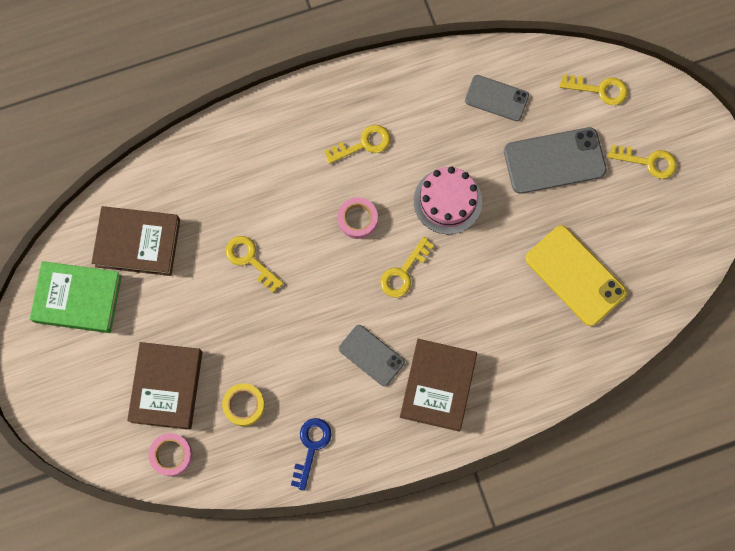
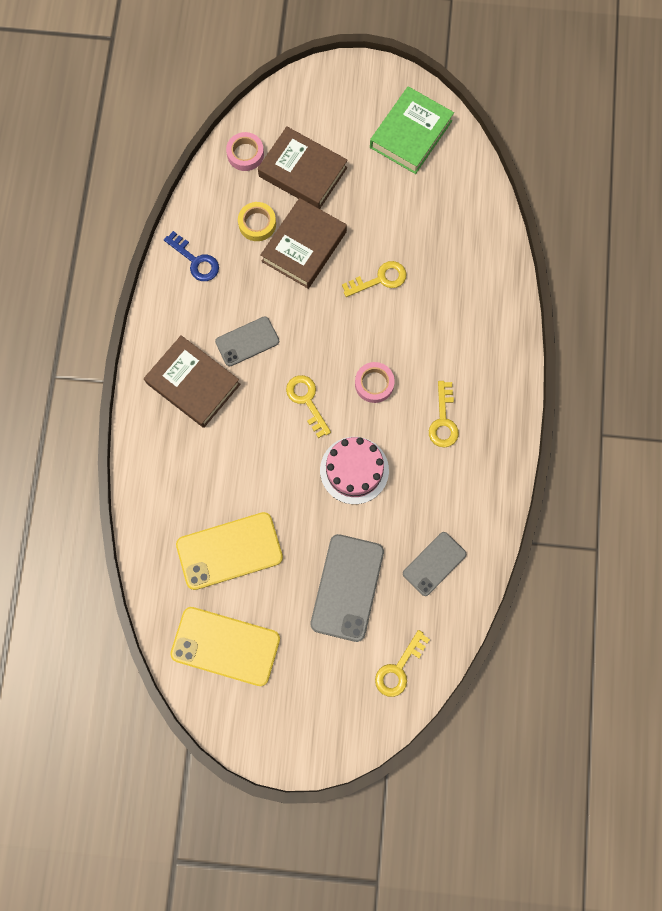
camera: 115 degrees right, 0 degrees up
brown book [92,206,180,276] -> brown book moved to [261,198,347,289]
yellow key [608,145,677,179] -> none
none -> yellow phone [170,607,280,686]

